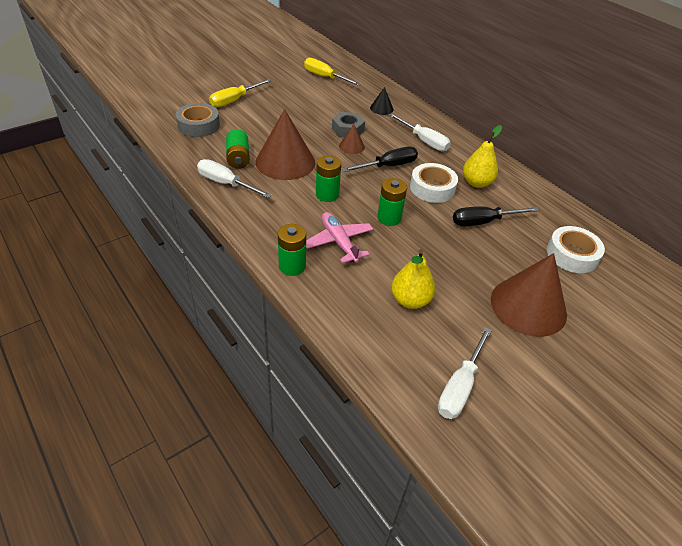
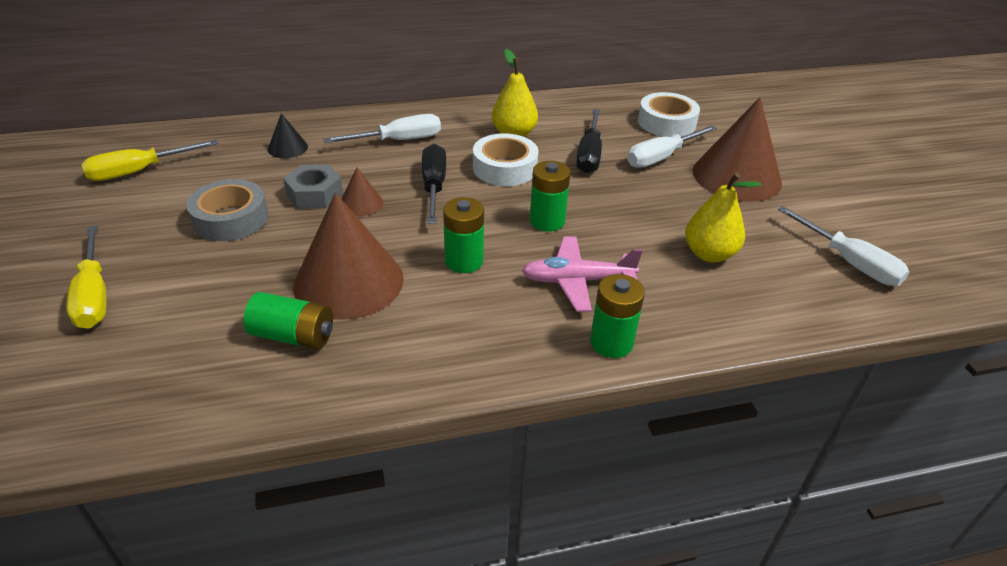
camera: 65 degrees left, 5 degrees down
grey tape [176,103,220,137] -> grey tape moved to [186,179,268,241]
white screwdriver [197,159,272,198] -> white screwdriver moved to [627,125,717,168]

